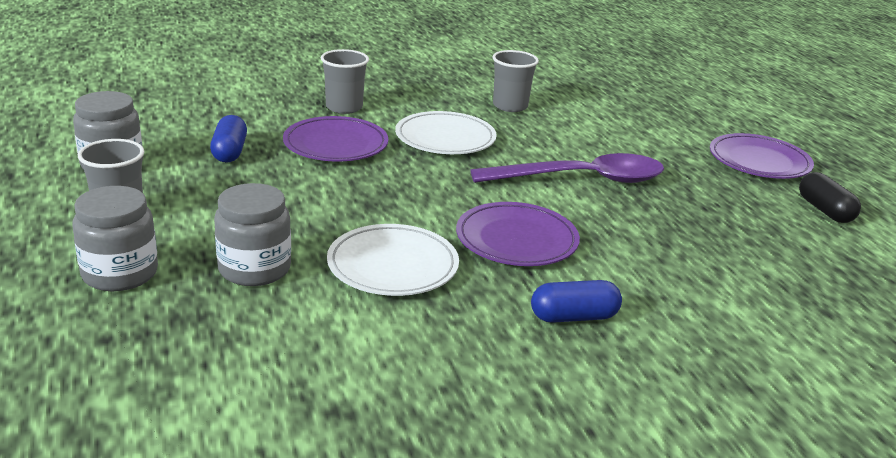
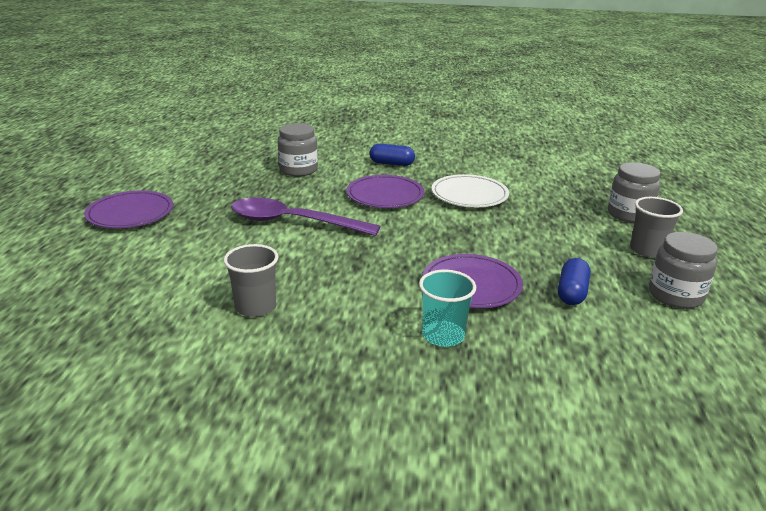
camera: 155 degrees left, 0 degrees up
grey jar [214,183,291,286] -> grey jar moved to [278,123,318,176]
grey cup [321,49,369,114] -> turquoise cup [419,270,476,347]
white plate [395,111,497,154] -> none
black capsule [799,172,861,223] -> none

